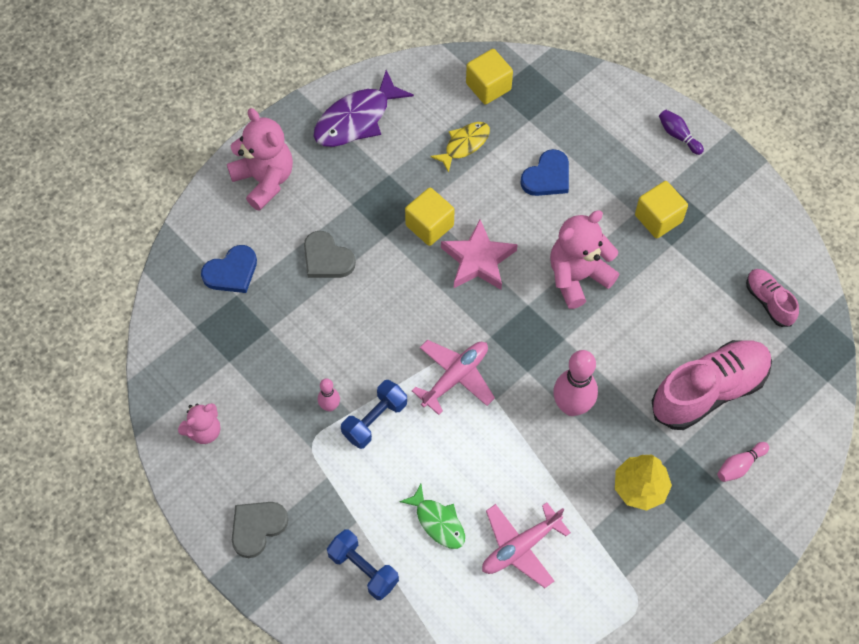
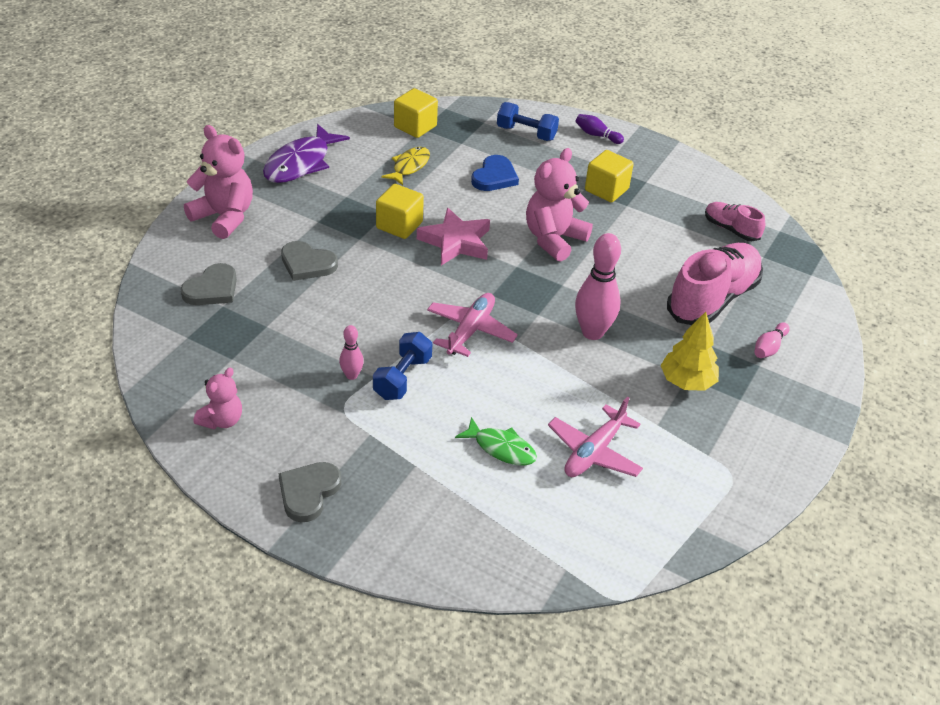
camera: 20 degrees left, 20 degrees down
blue heart [201,245,257,293] -> grey heart [180,263,237,305]
blue dumbbell [327,529,399,600] -> blue dumbbell moved to [497,102,559,141]

